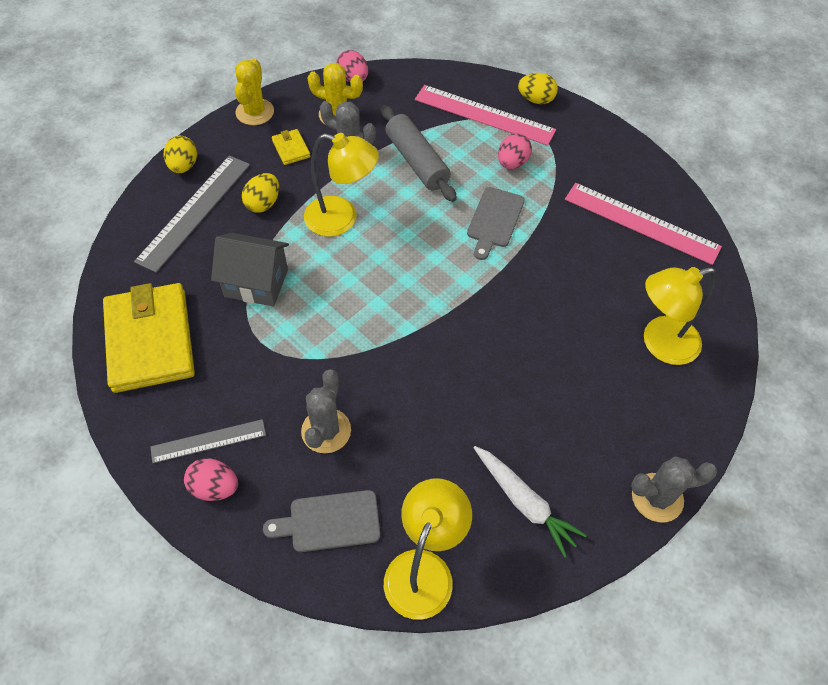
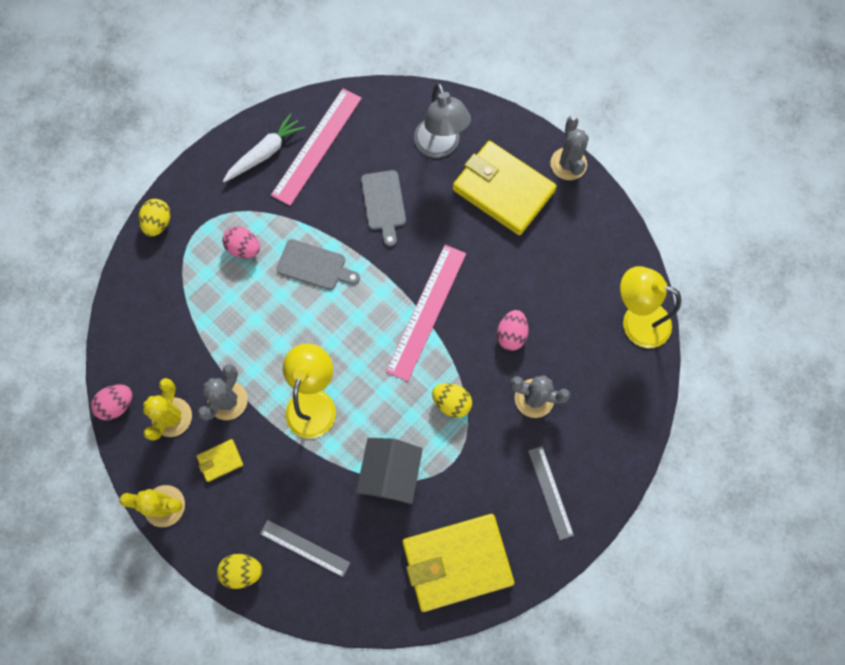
camera: 90 degrees left, 15 degrees up
grey ruler [134,155,250,273] -> grey ruler [260,520,350,577], size x0.59
pink egg [184,458,238,501] -> pink egg moved to [497,310,529,351]
yellow egg [242,173,279,213] -> yellow egg moved to [432,383,472,418]
grey cutting board [263,490,380,552] -> grey cutting board moved to [361,170,406,247]
grey rolling pin [381,105,457,202] -> none
pink ruler [415,85,556,146] -> pink ruler moved to [386,245,466,382]
white carrot [473,446,587,558] -> white carrot moved to [223,113,305,182]
yellow lamp [644,267,717,365] -> grey lamp [414,83,471,158]
none -> yellow wallet [453,141,557,235]

